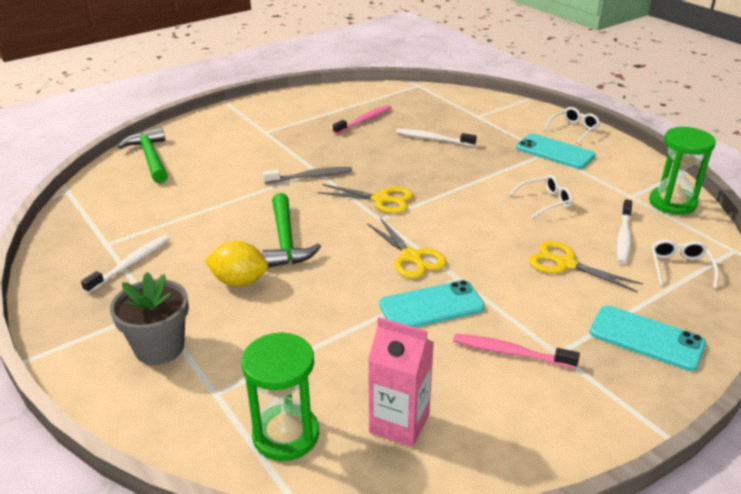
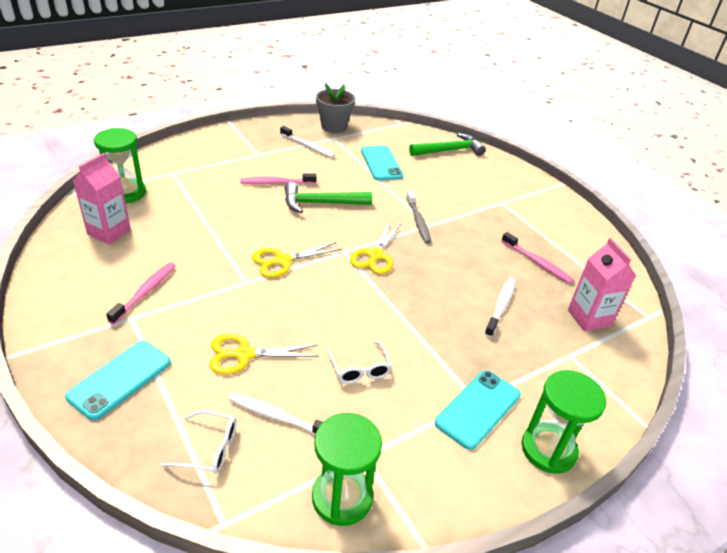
camera: 90 degrees right, 5 degrees up
grey flower pot [110,272,189,365] -> grey flower pot moved to [316,83,355,133]
yellow lemon [204,241,268,286] -> pink toothbrush [240,174,317,184]
turquoise phone [379,280,485,327] -> turquoise phone moved to [361,145,403,181]
yellow scissors [529,241,643,293] -> yellow scissors turned 135 degrees counterclockwise [209,334,319,375]
white glasses [544,107,600,144] -> green hourglass [521,370,606,474]
none -> pink carton [568,238,636,331]

